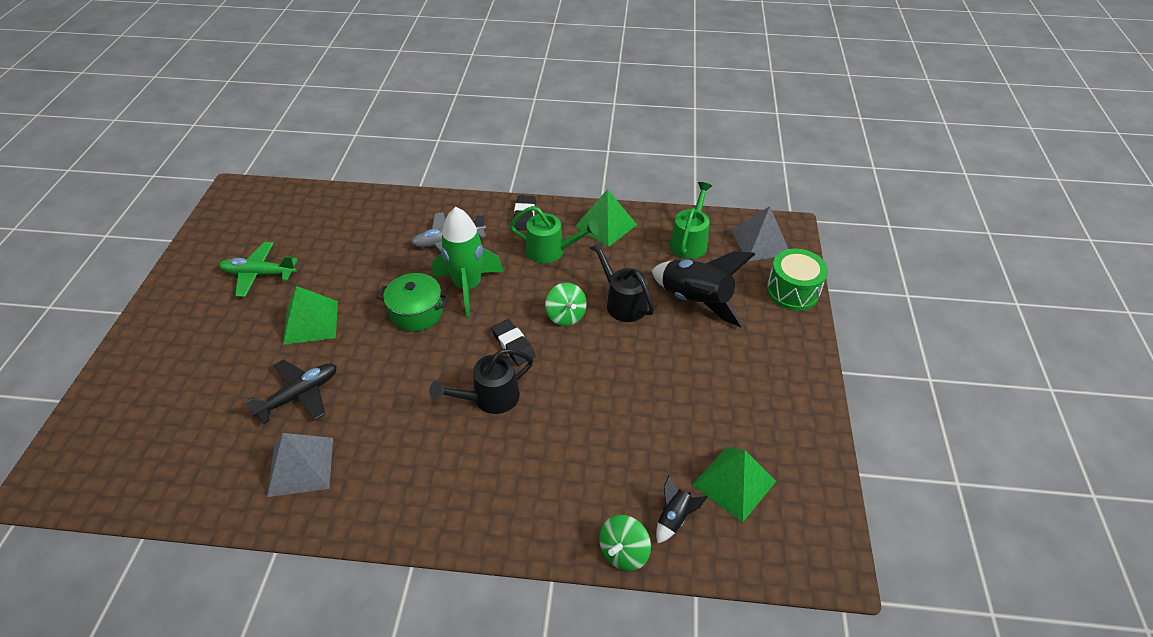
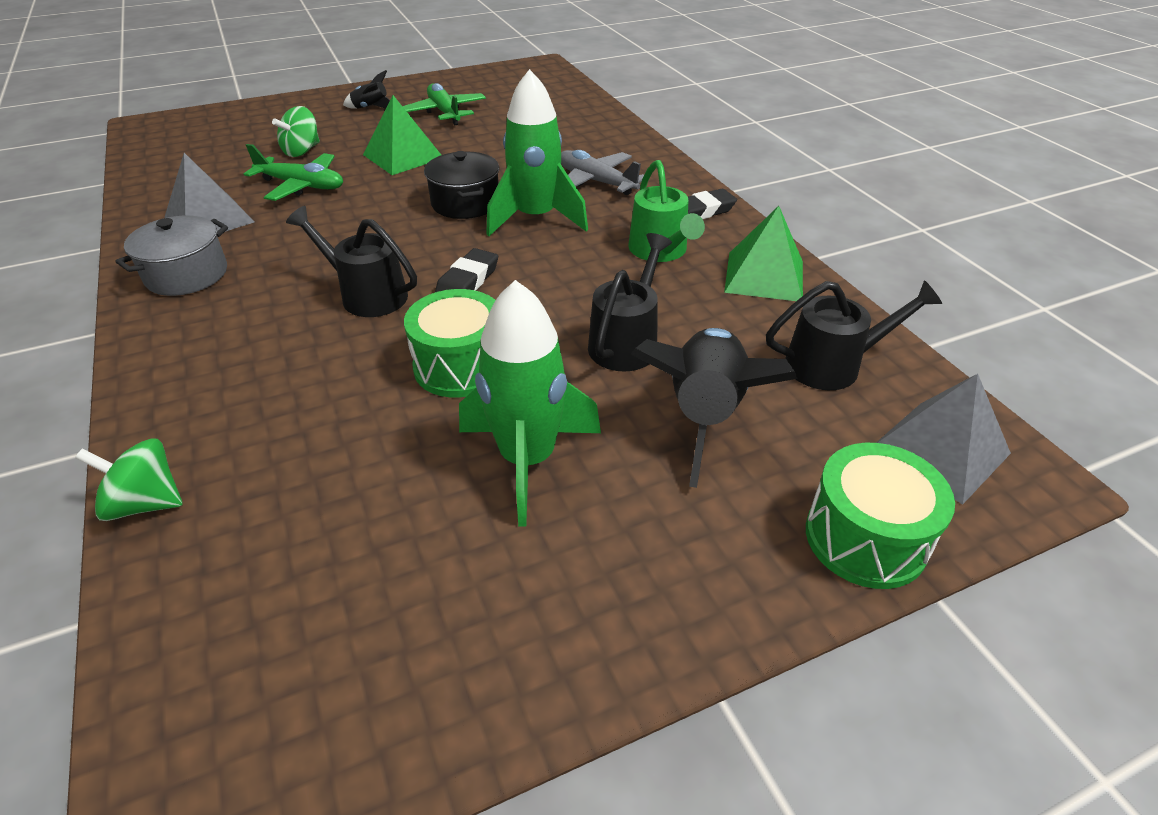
camera: 60 degrees right, 5 degrees down
black plane [245,360,337,424] -> green plane [244,144,343,201]
green pot [377,273,449,332] -> black pot [424,151,499,219]
green spinning top [545,283,587,326] -> green spinning top moved to [272,106,320,157]
black rocket [656,475,707,544] -> black rocket moved to [343,70,390,109]
green watering can [669,182,712,259] -> black watering can [766,280,942,390]
green pyramid [693,447,776,522] -> none
none -> grey pot [115,216,228,296]
none -> green drum [404,289,495,398]
none -> green rocket [459,280,601,527]

